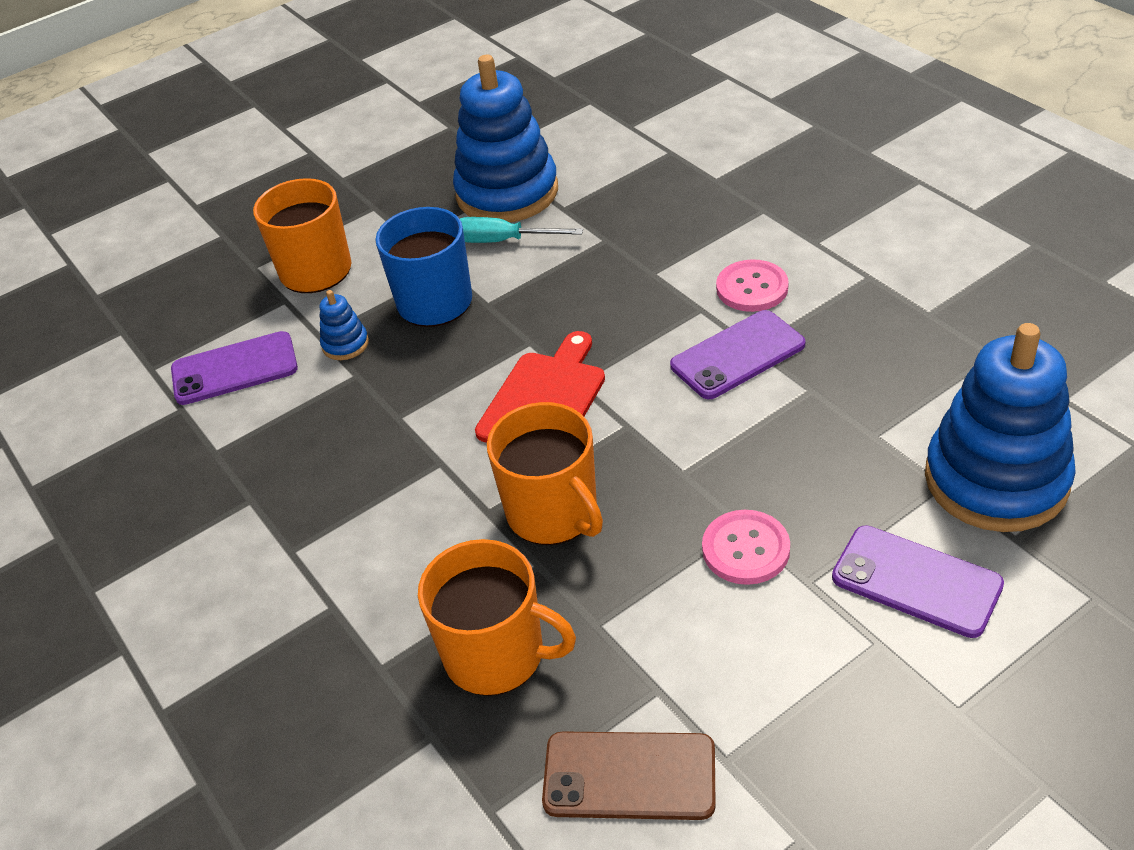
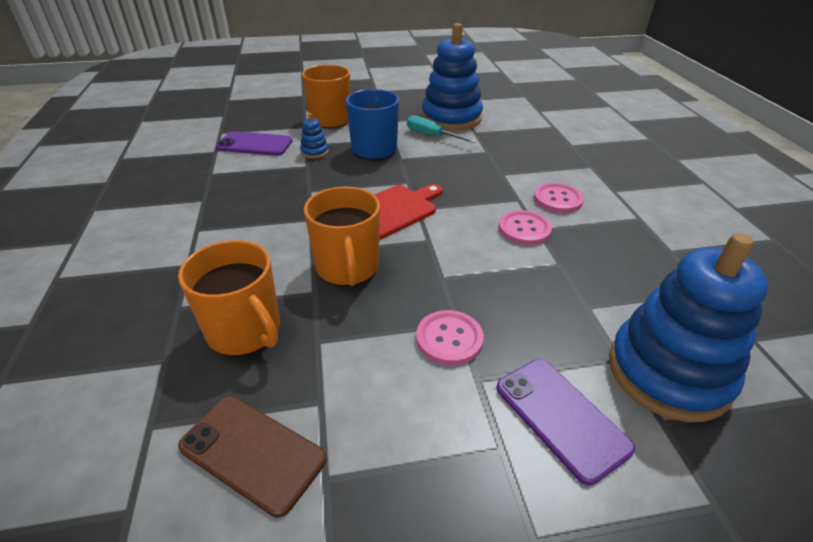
camera: 20 degrees right, 5 degrees down
purple phone [670,310,805,399] -> pink button [498,210,552,245]

